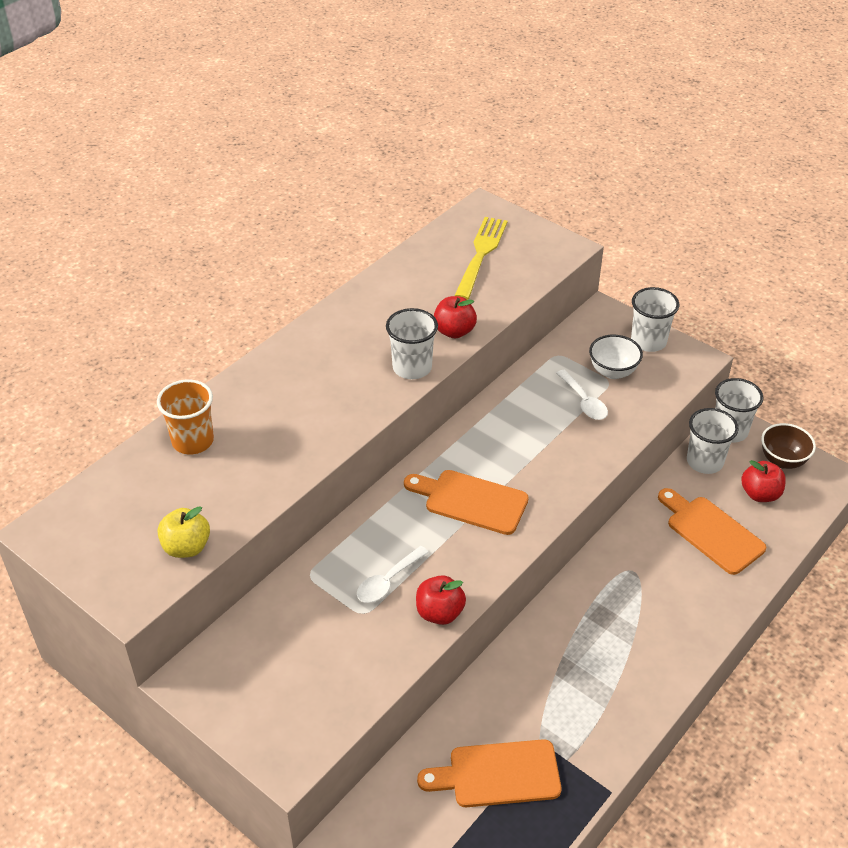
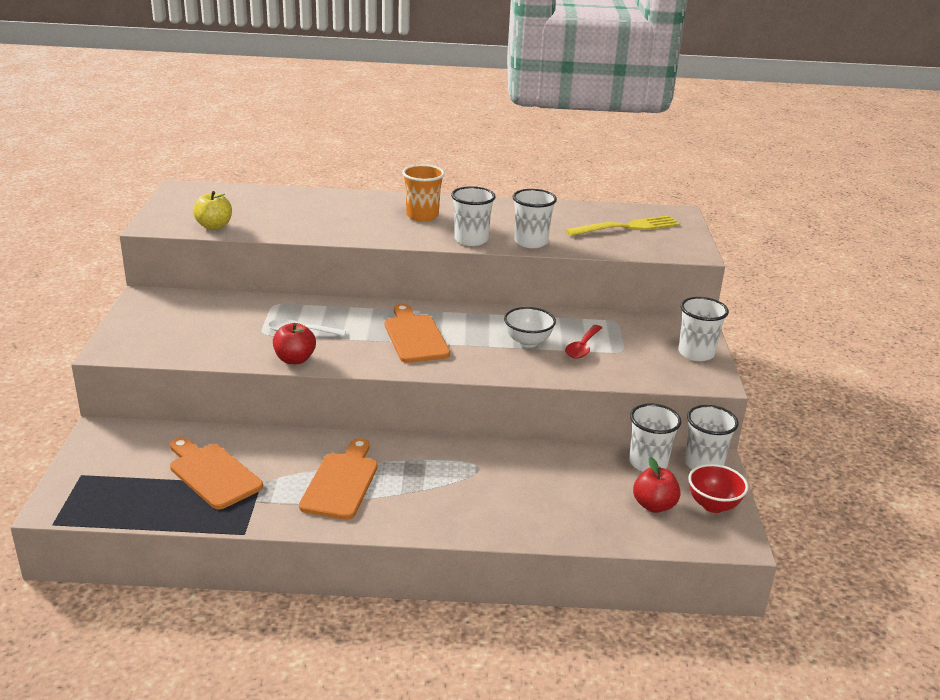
camera: 50 degrees right, 15 degrees down
orange cup [157,379,214,454] -> orange cup moved to [402,165,445,221]
red apple [434,296,477,338] -> white cup [513,189,557,248]
white spoon [556,370,608,420] -> red spoon [565,325,602,358]
white bowl [589,334,643,379] -> white bowl moved to [504,307,556,348]
orange cutting board [658,488,766,575] -> orange cutting board moved to [299,438,378,520]
brown bowl [761,423,816,469] -> red bowl [688,464,748,513]

